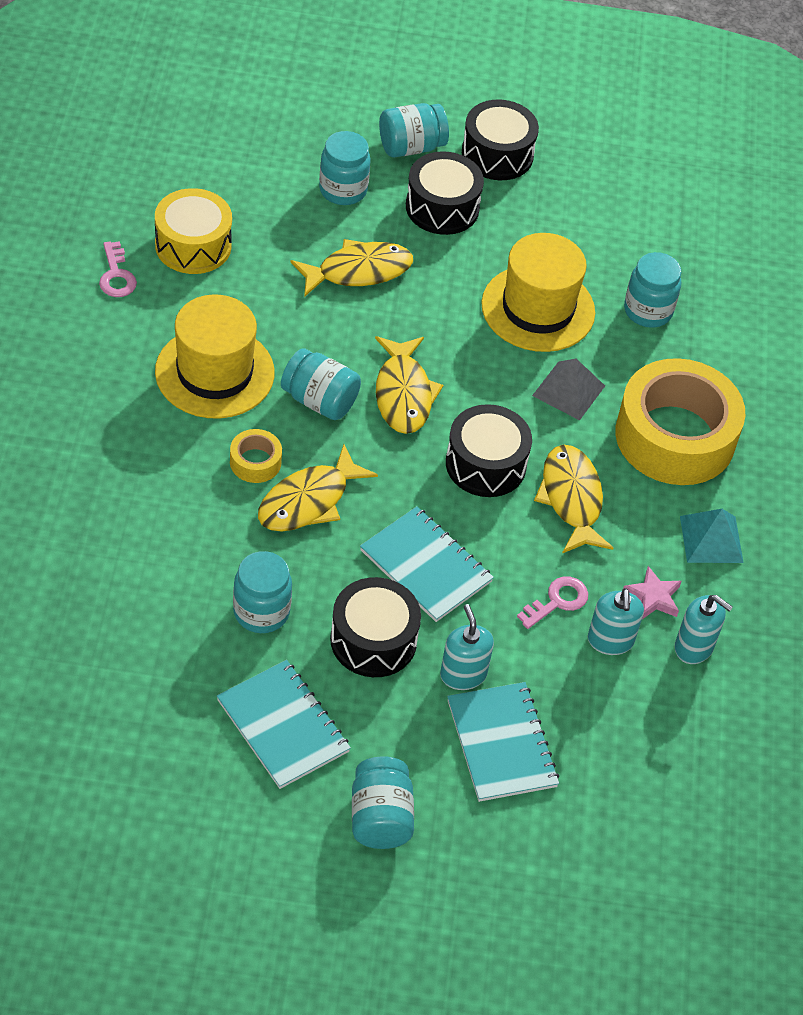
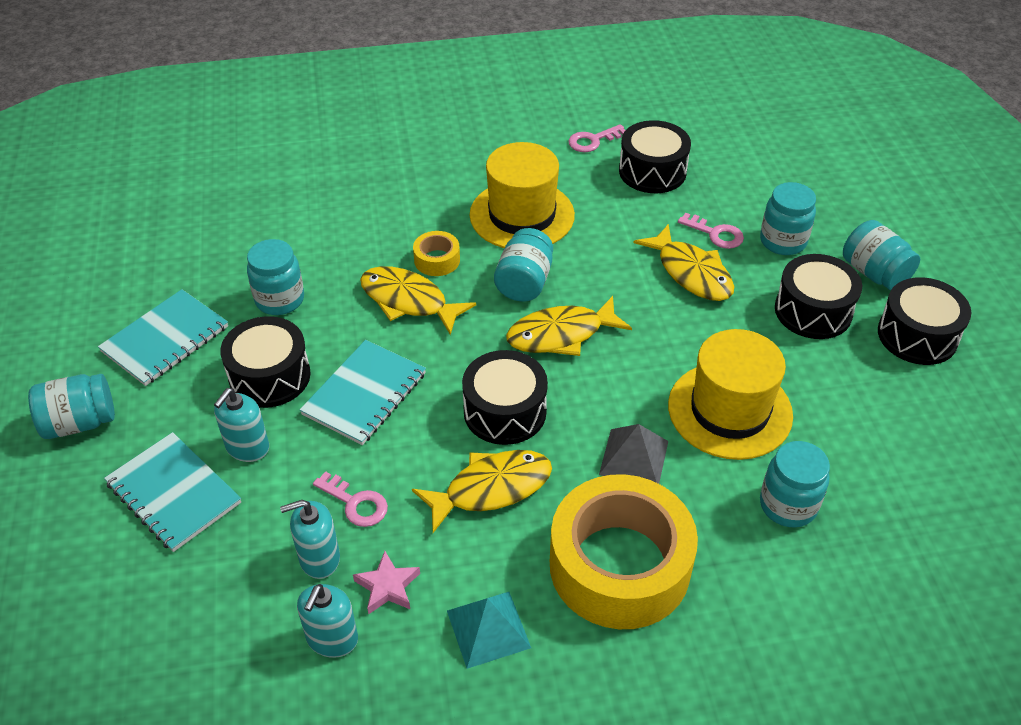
camera: 80 degrees right, 5 degrees down
yellow drum [155,188,232,274] -> black drum [619,120,691,193]
turquoise soap dispenser [440,604,494,690] -> turquoise soap dispenser turned 150 degrees clockwise [214,388,269,462]
turquoise notebook [447,682,559,802] -> turquoise notebook turned 75 degrees clockwise [104,432,241,552]
none -> pink key [678,213,744,249]

